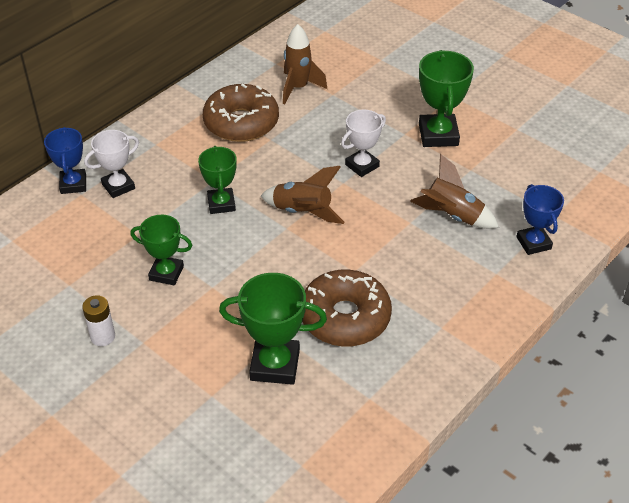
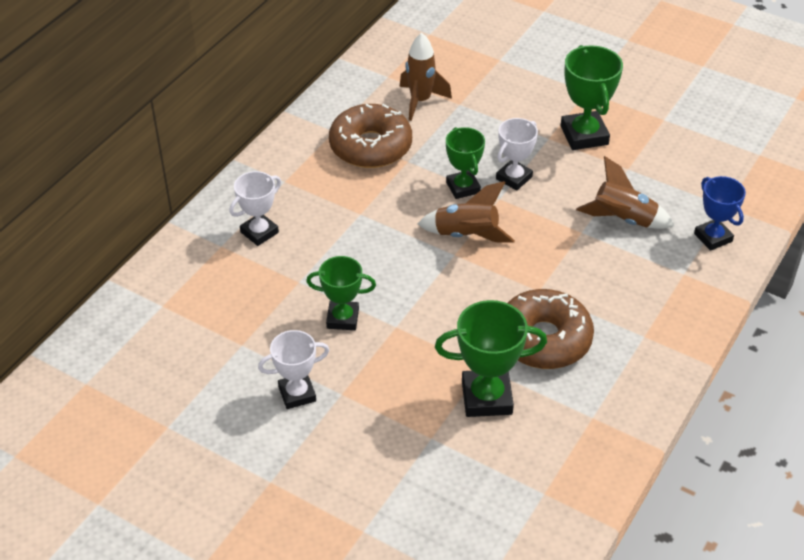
camera: 10 degrees left, 0 degrees up
blue trophy [44,127,86,194] -> none
white battery [82,295,115,346] -> white trophy [258,330,329,409]
green trophy [198,146,237,214] -> green trophy moved to [446,127,485,199]

